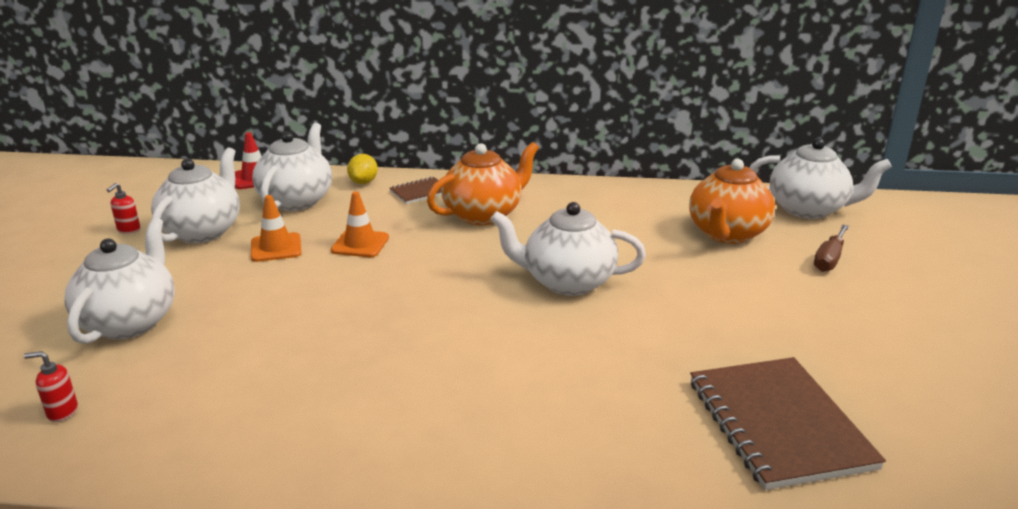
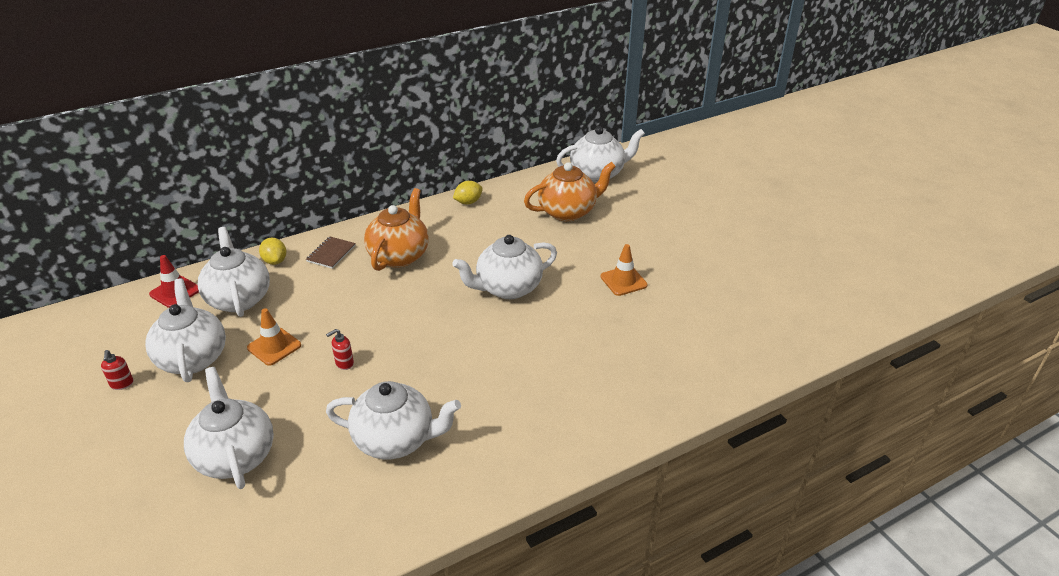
camera: 35 degrees left, 10 degrees up
red soap dispenser [24,351,78,422] -> red soap dispenser moved to [326,329,354,370]
orange traffic cone [331,192,389,257] -> orange traffic cone moved to [601,244,647,296]
orange teapot [689,159,775,244] -> orange teapot turned 105 degrees counterclockwise [524,162,616,221]
brown notebook [690,357,886,490] -> none
brown screwdriver [814,225,849,272] -> none
none -> white teapot [326,381,461,460]
none -> yellow lemon [453,181,483,204]

